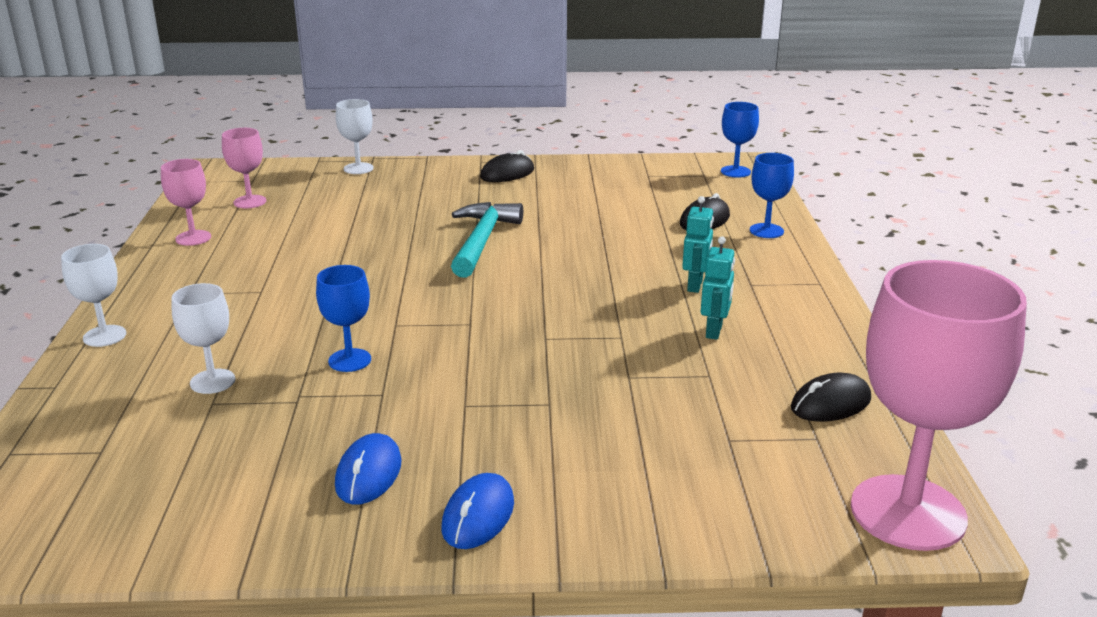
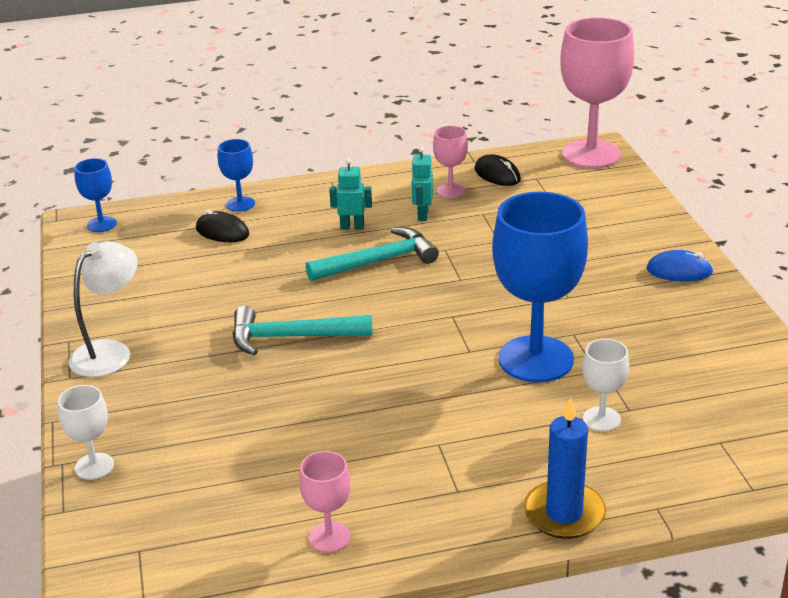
camera: 100 degrees left, 5 degrees up
white goblet [61,244,126,347] -> blue candle [524,397,606,539]
pink goblet [222,128,266,208] -> pink goblet moved to [433,126,468,198]
blue goblet [316,265,371,372] -> blue goblet [492,192,588,382], size x2.13
blue mouse [335,433,402,505] -> none
black mouse [480,150,534,182] -> white lamp [68,241,138,377]
turquoise robot [701,236,735,340] -> turquoise robot turned 90 degrees counterclockwise [411,147,433,221]
none -> turquoise hammer [306,227,439,281]

